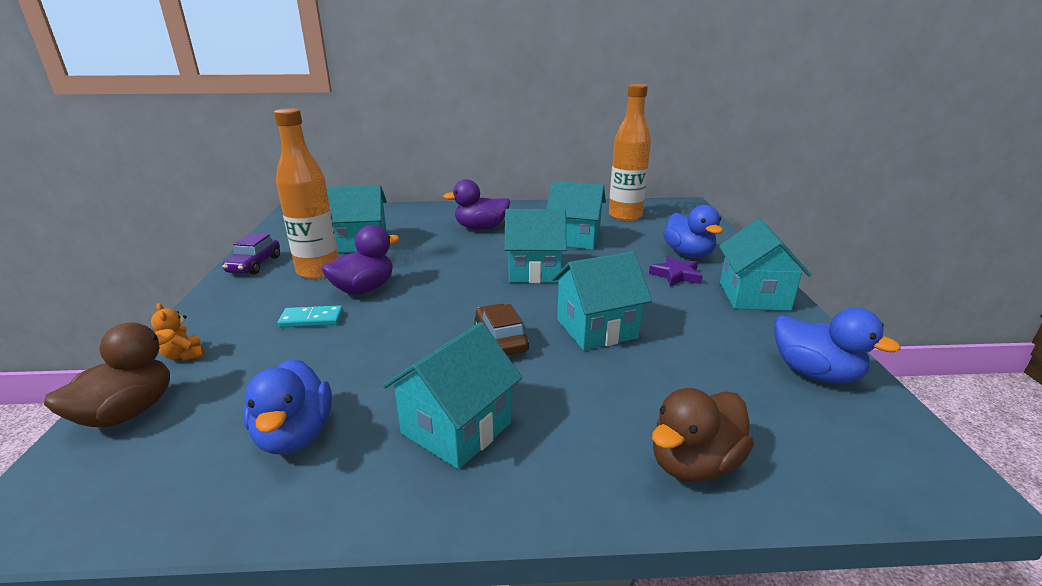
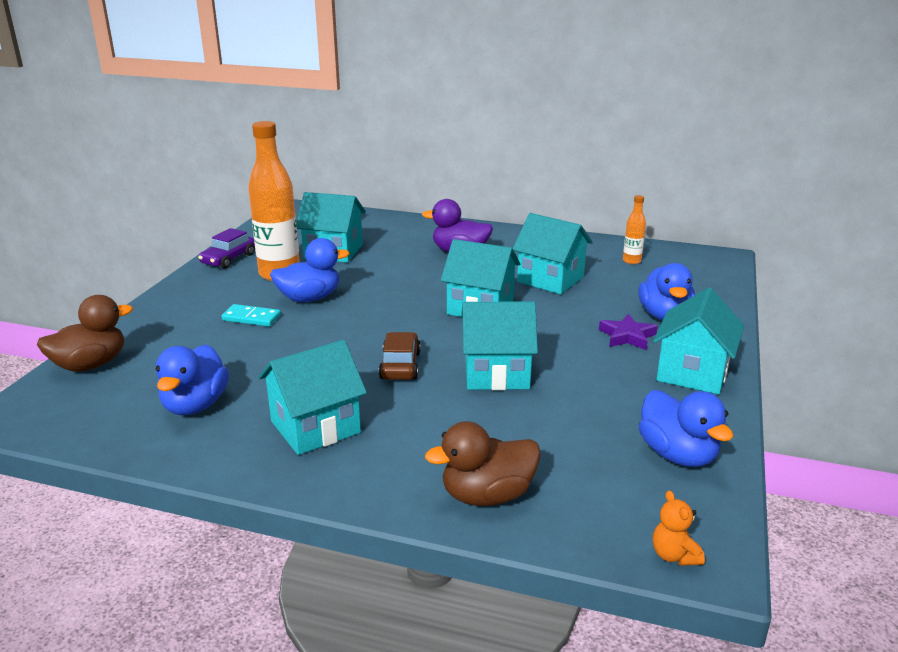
camera: 20 degrees right, 0 degrees up
orange teddy bear [151,303,204,361] -> orange teddy bear moved to [653,490,705,566]
purple duck [322,225,400,295] -> blue duck [270,238,350,302]
orange bottle [609,84,651,221] -> orange bottle [623,195,646,264], size x0.46

